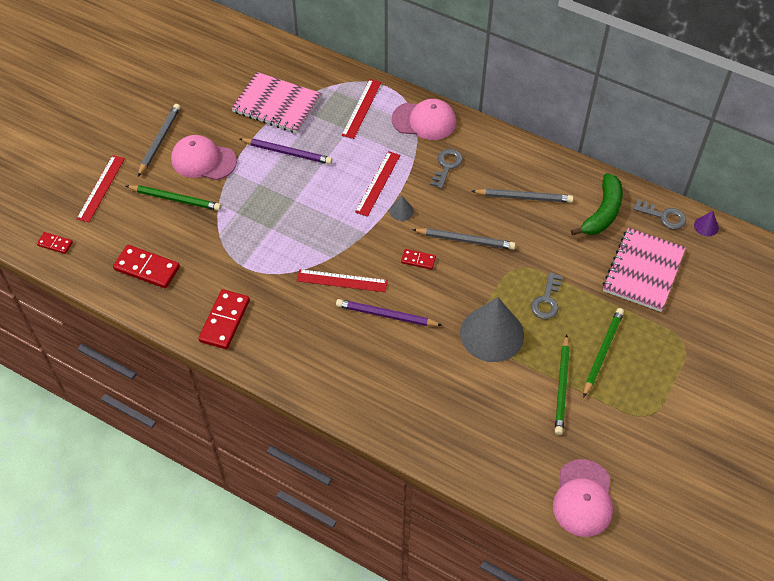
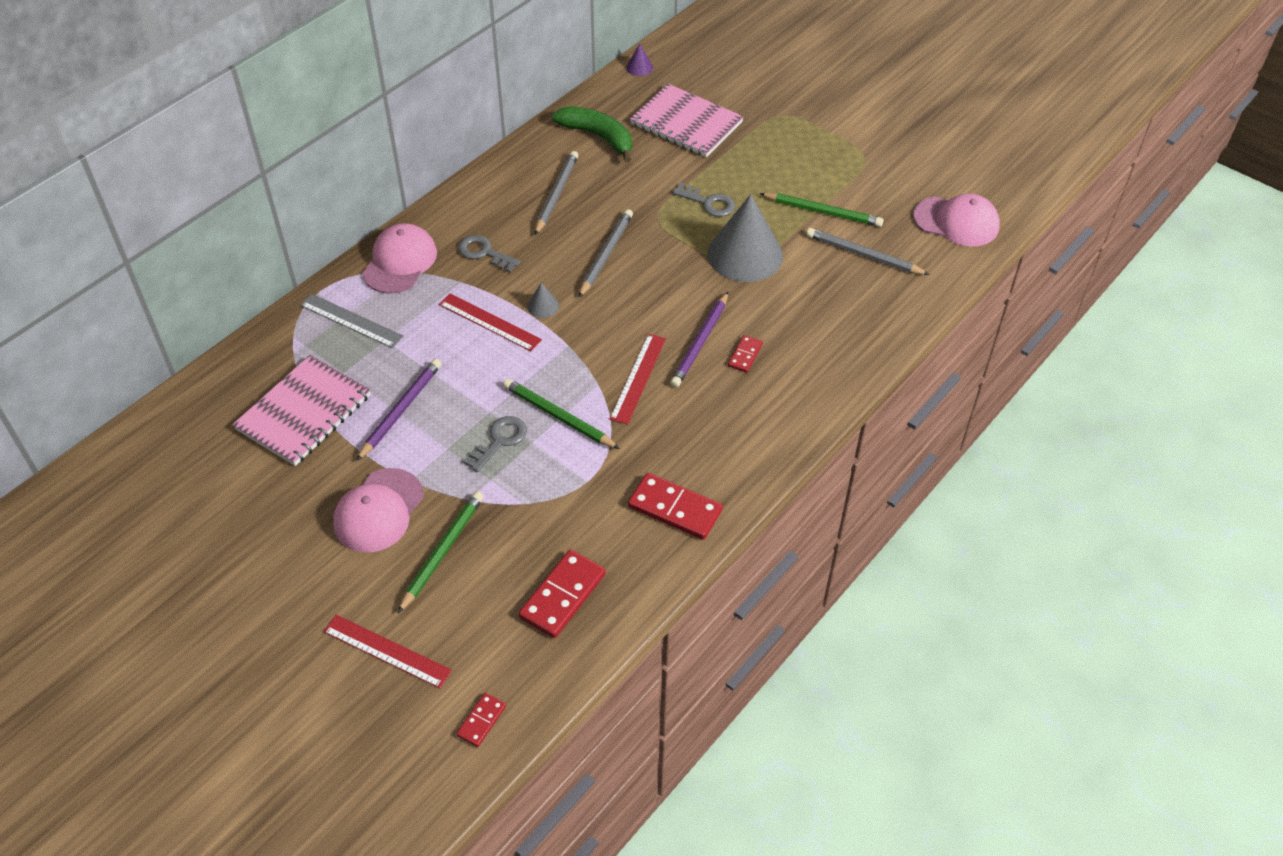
camera: 80 degrees left, 5 degrees down
grey pencil [138,104,180,177] -> grey pencil moved to [806,228,930,275]
red ruler [342,79,382,139] -> grey ruler [300,294,403,348]
red domino [401,249,436,269] -> red domino moved to [728,335,763,373]
green pencil [583,308,624,398] -> green pencil moved to [503,379,620,449]
grey key [633,199,686,229] -> grey key moved to [463,416,527,472]

